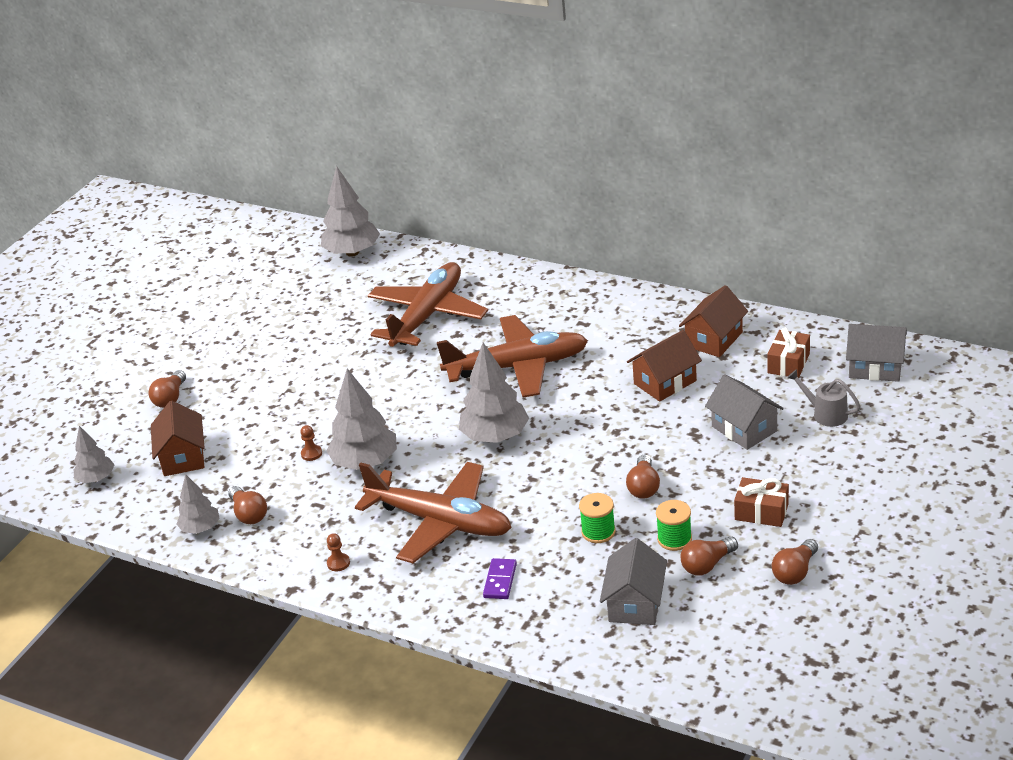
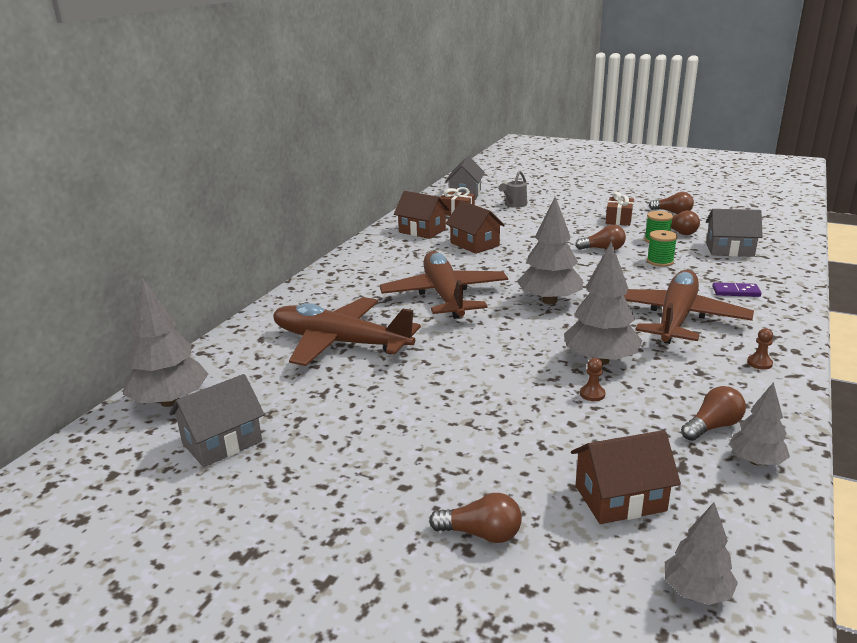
camera: 95 degrees left, 10 degrees down
grey house [705,374,784,450] -> grey house moved to [169,374,265,467]

